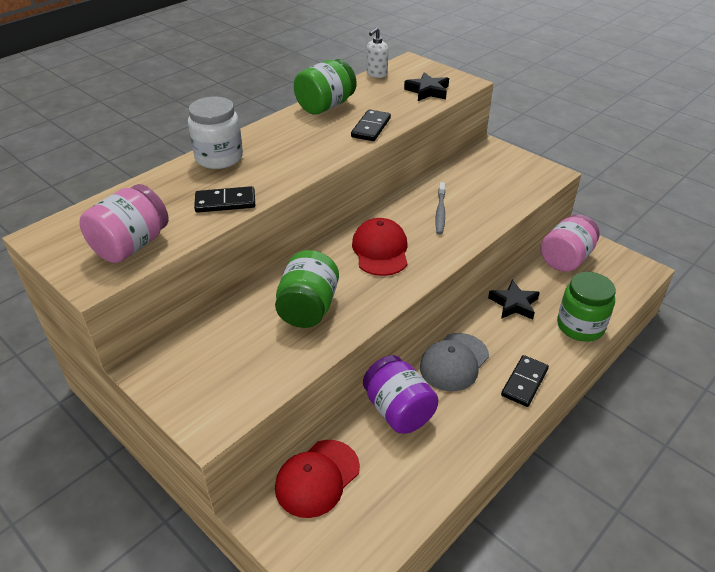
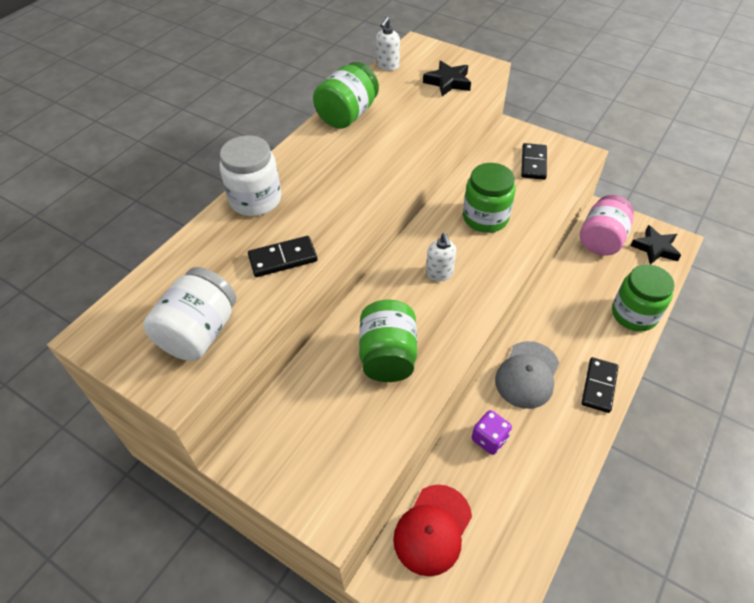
camera: 10 degrees left, 10 degrees up
pink jar [79,184,168,263] -> white jar [143,267,236,361]
black domino [351,109,391,141] -> black domino moved to [521,143,547,180]
red cap [352,218,408,276] -> white soap dispenser [426,233,456,281]
purple jar [363,355,438,434] -> purple dice [472,410,512,455]
grey toothbrush [436,182,445,235] -> green jar [463,163,515,233]
black star [488,280,540,320] -> black star moved to [630,225,681,265]

